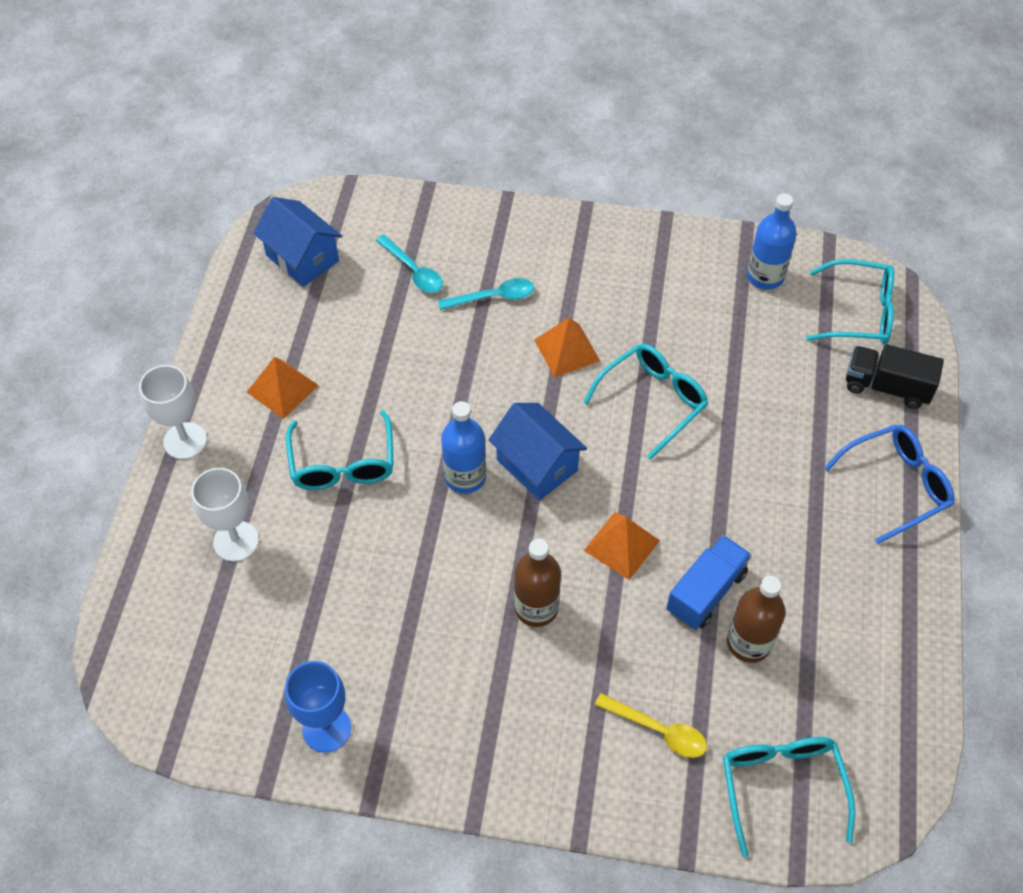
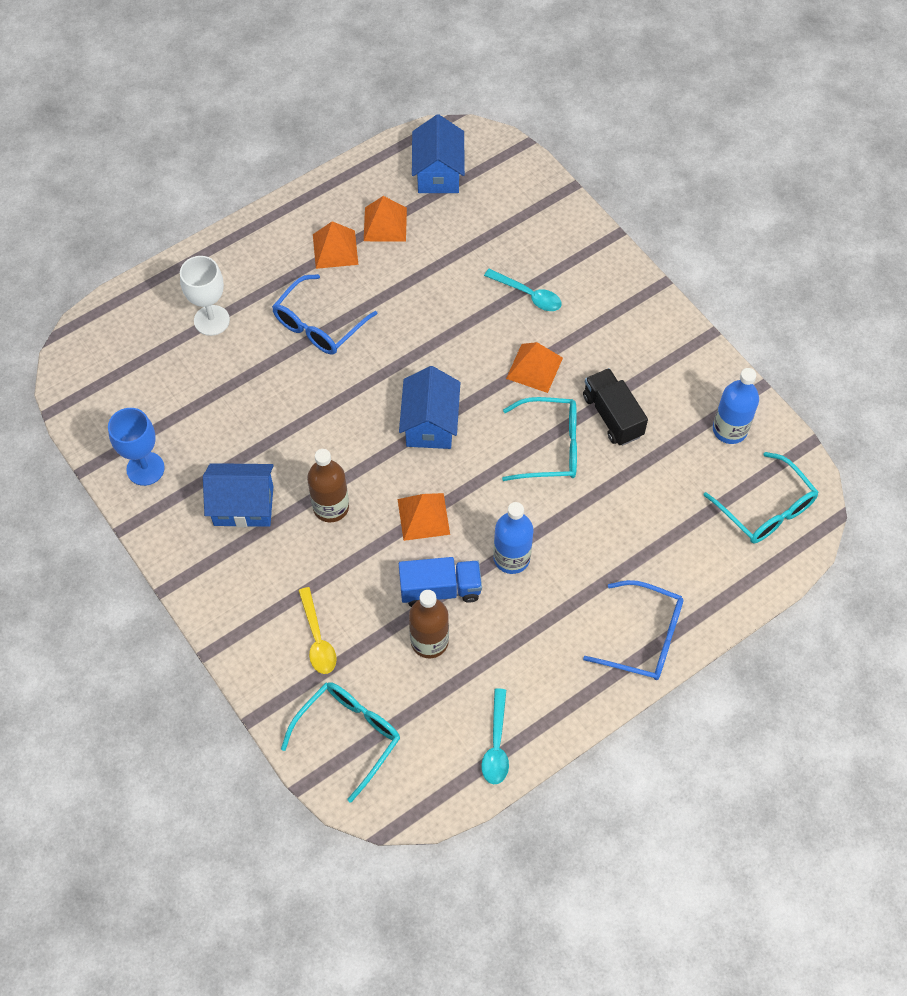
camera: 45 degrees right, 5 degrees up
white goblet [139,365,207,459] -> none
turquoise glasses [286,410,394,490] -> blue glasses [272,274,378,355]
turquoise spoon [376,235,443,293] -> turquoise spoon moved to [481,688,509,784]
blue bottle [441,401,486,494] -> blue bottle moved to [493,502,534,574]
black truck [846,344,944,409] -> black truck moved to [583,368,648,446]
none -> blue house [203,463,274,527]
none -> orange pyramid [364,196,407,242]

